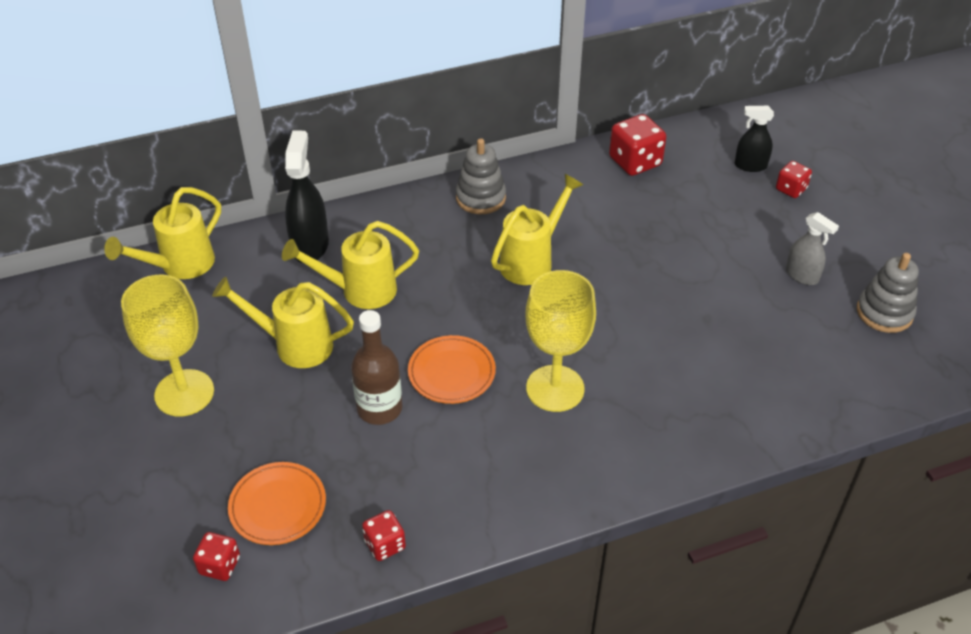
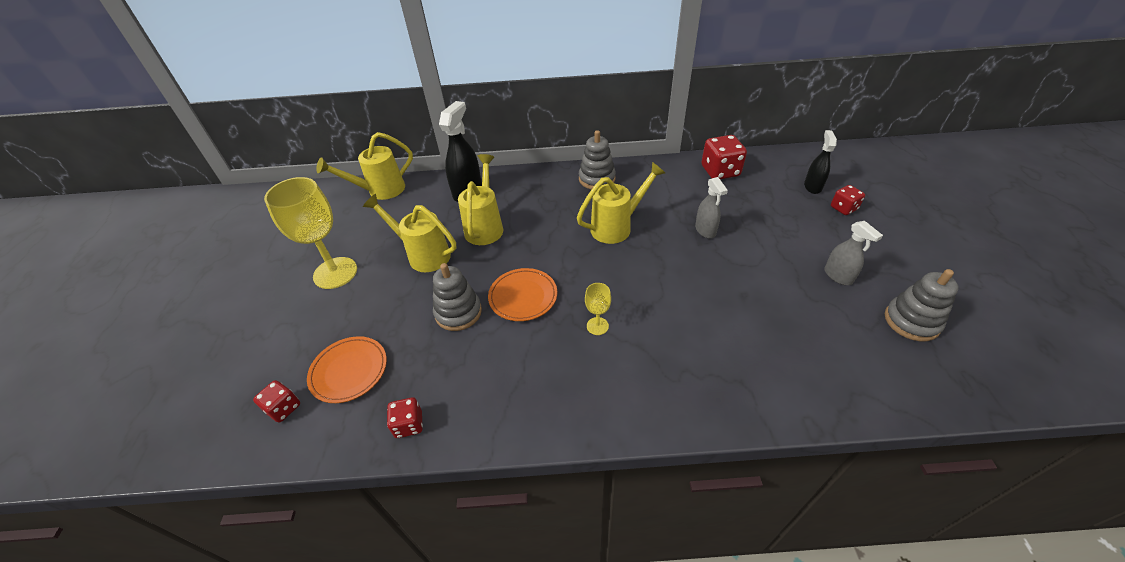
camera: 20 degrees right, 0 degrees up
yellow watering can [282,221,419,309] -> yellow watering can turned 90 degrees clockwise [458,154,503,245]
brown bottle [351,310,402,425] -> grey stacking toy [433,263,482,331]
yellow goblet [526,270,596,412] -> yellow goblet [585,283,611,335], size x0.46
black spray bottle [735,106,774,172] -> black spray bottle turned 75 degrees clockwise [804,130,837,194]
none -> grey spray bottle [695,177,728,239]

